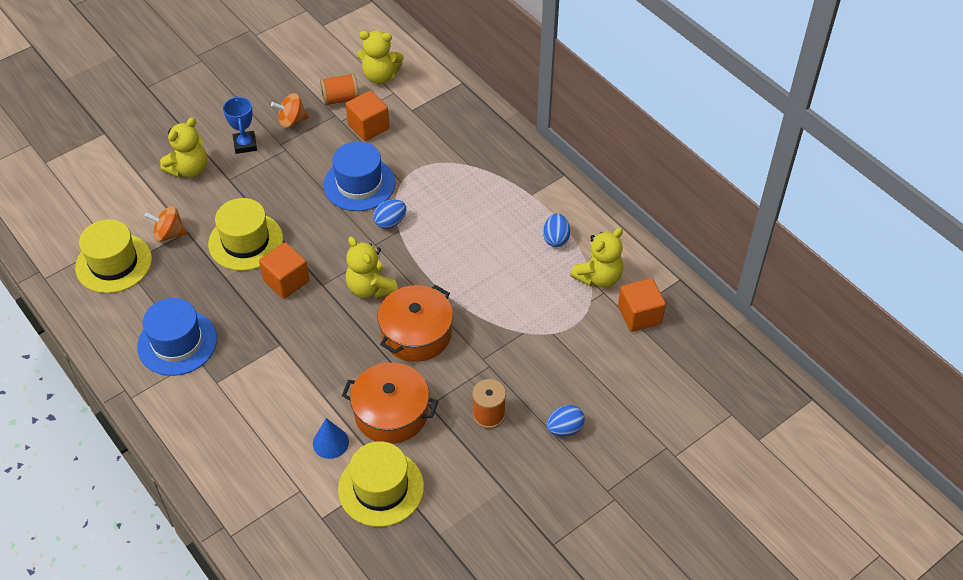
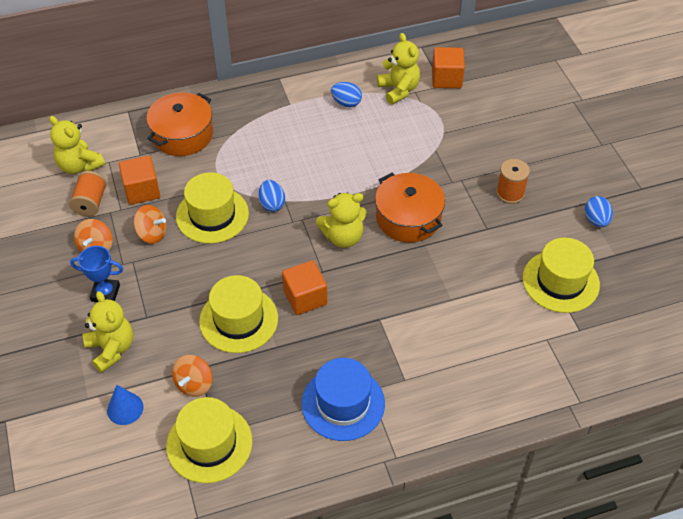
camera: 70 degrees left, 0 degrees up
blue cone [313,418,349,459] -> blue cone moved to [107,385,143,425]
blue hat [323,141,395,211] -> yellow hat [176,172,249,244]
orange pot [342,363,438,444] -> orange pot moved to [146,92,213,156]
yellow teddy bear [357,31,403,84] -> yellow teddy bear turned 105 degrees clockwise [49,116,105,174]
blue egg [547,405,585,436] -> blue egg moved to [585,196,613,227]
none -> orange spinning top [134,205,167,244]

